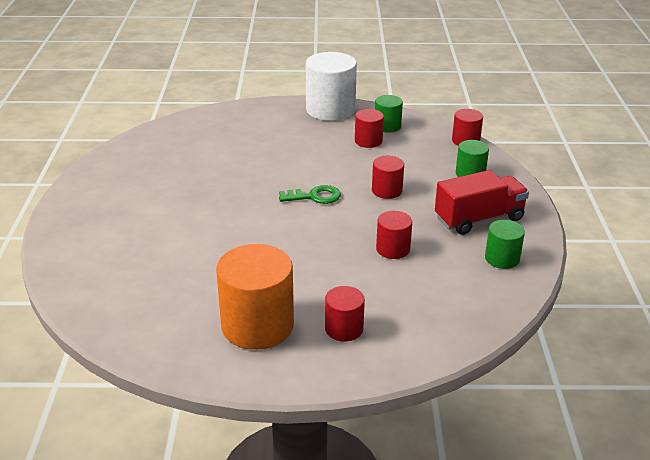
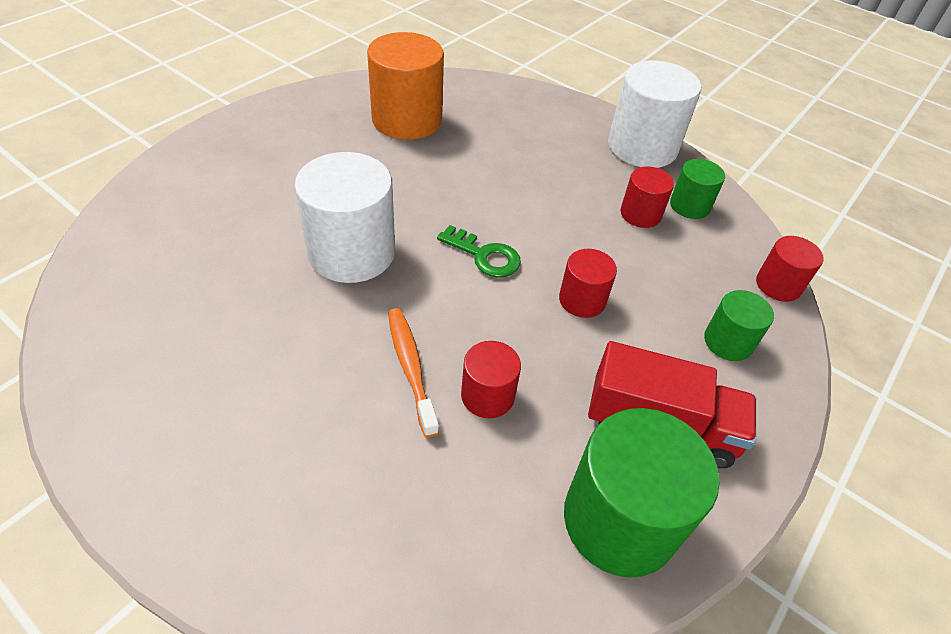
camera: 35 degrees right, 15 degrees up
orange cylinder [216,244,294,350] -> orange cylinder moved to [367,32,444,140]
red cylinder [325,286,365,342] -> none
green cylinder [485,220,525,269] -> green cylinder [564,408,720,578], size x1.89
none -> white cylinder [294,152,395,283]
none -> orange toothbrush [388,308,439,437]

